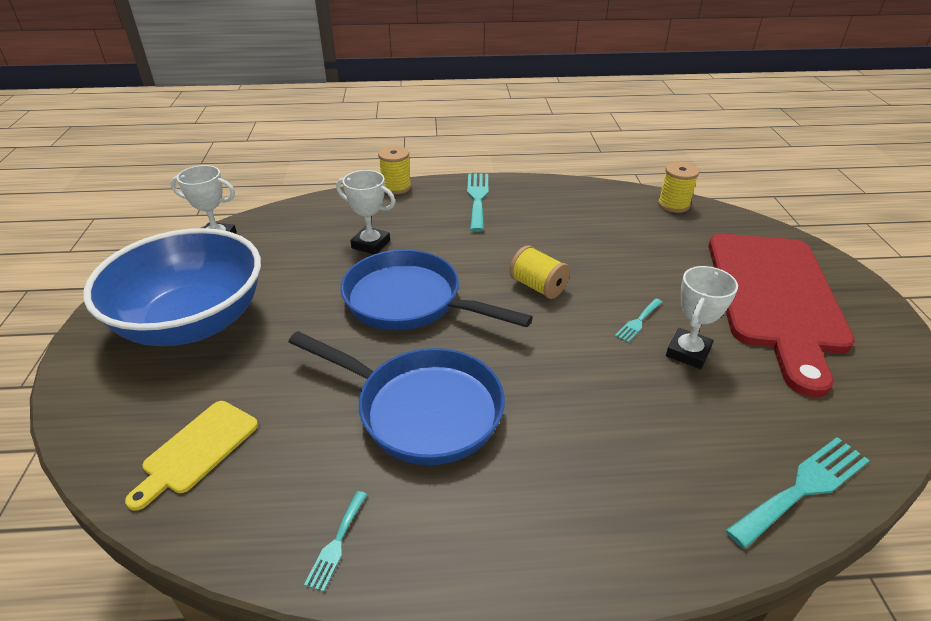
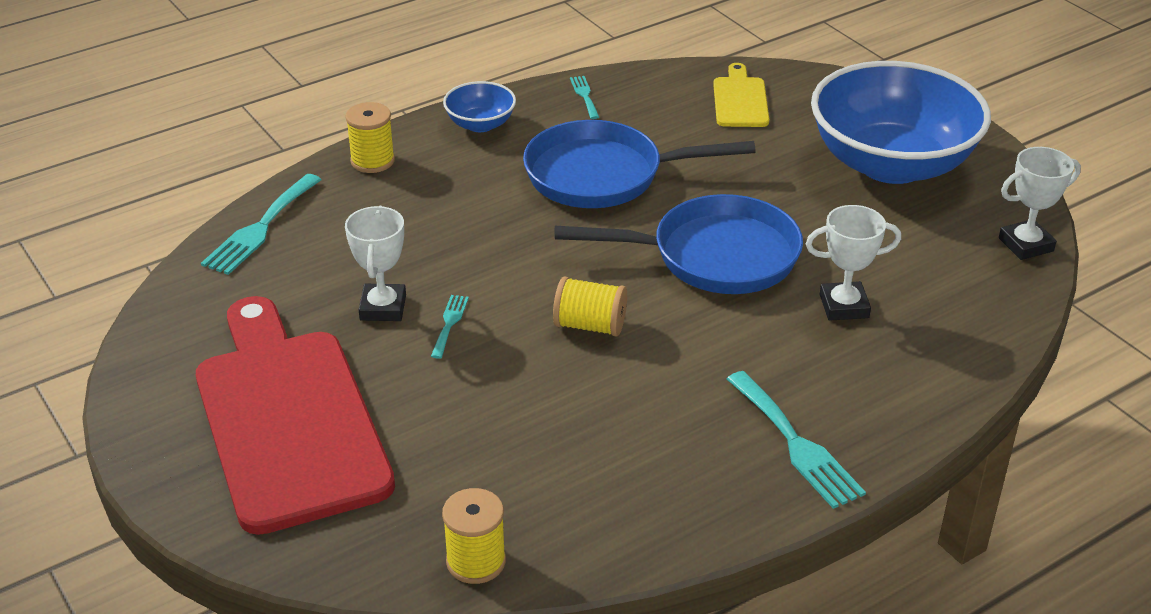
camera: 150 degrees right, 0 degrees up
yellow spool [378,146,411,194] -> yellow spool moved to [345,102,395,173]
none -> blue bowl [443,81,516,132]

